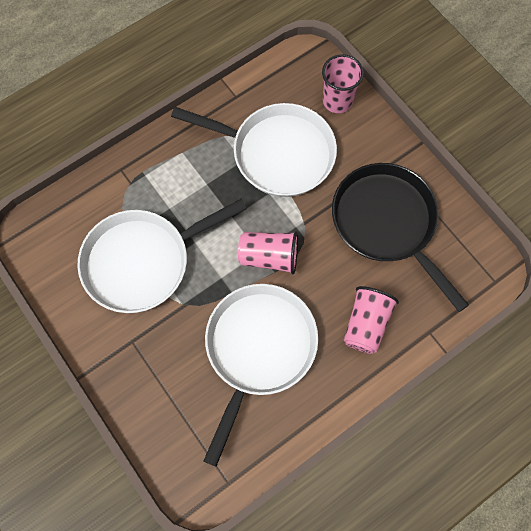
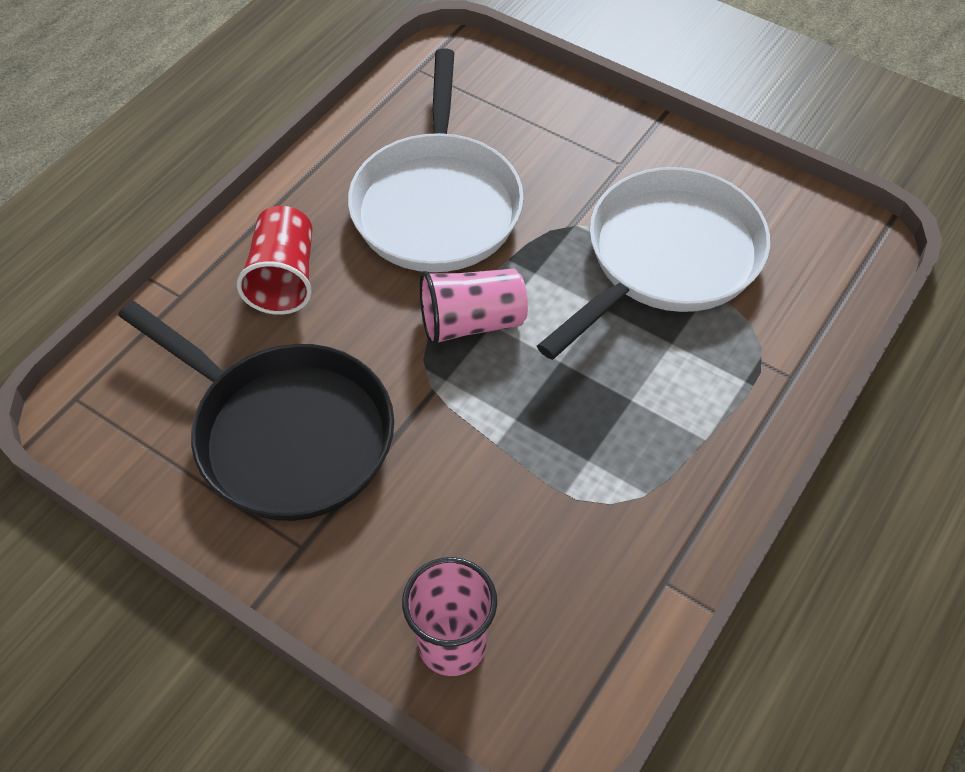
camera: 160 degrees right, 15 degrees down
white pan [171,103,337,197] -> none
pink cup [343,286,399,354] -> red cup [236,206,312,315]

